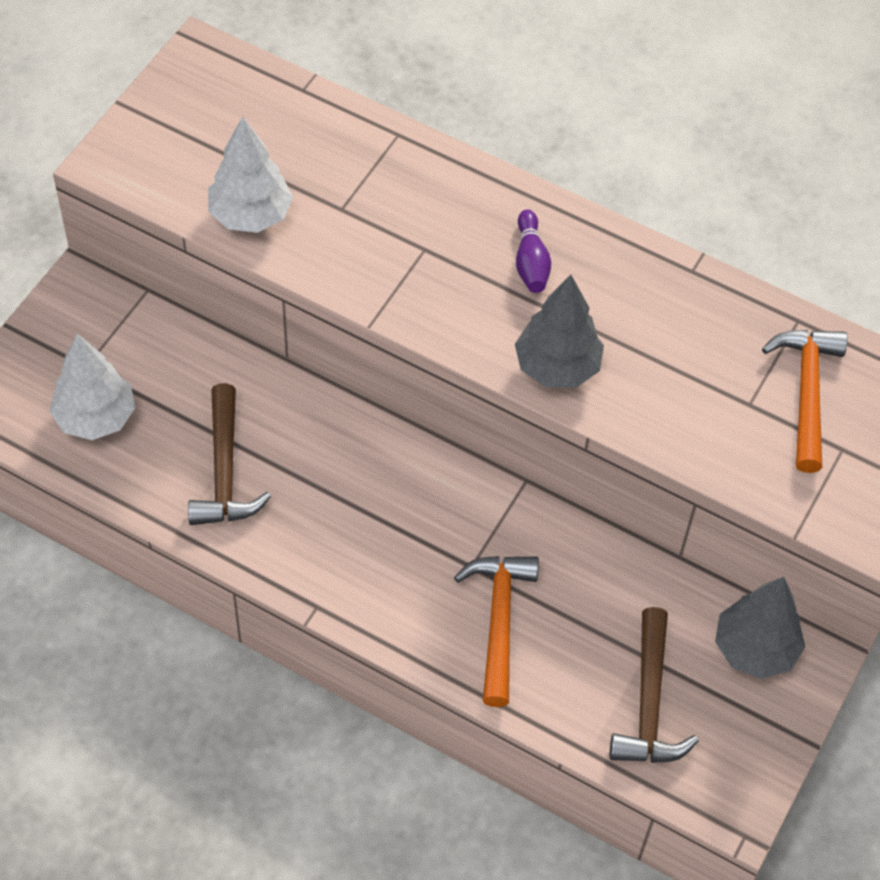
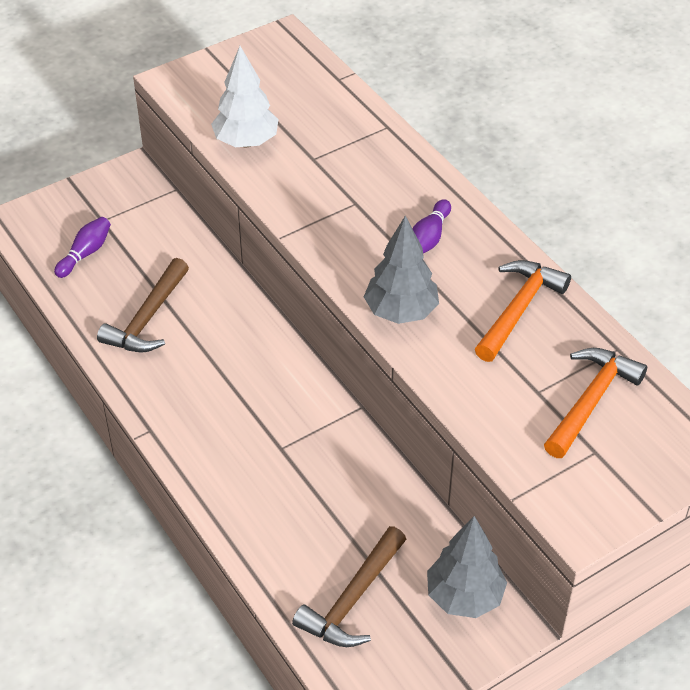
camera: 30 degrees right, 10 degrees down
white tree [49,334,135,440] -> purple bowling pin [54,217,111,278]
orange hammer [454,556,539,707] -> orange hammer moved to [475,260,571,362]

